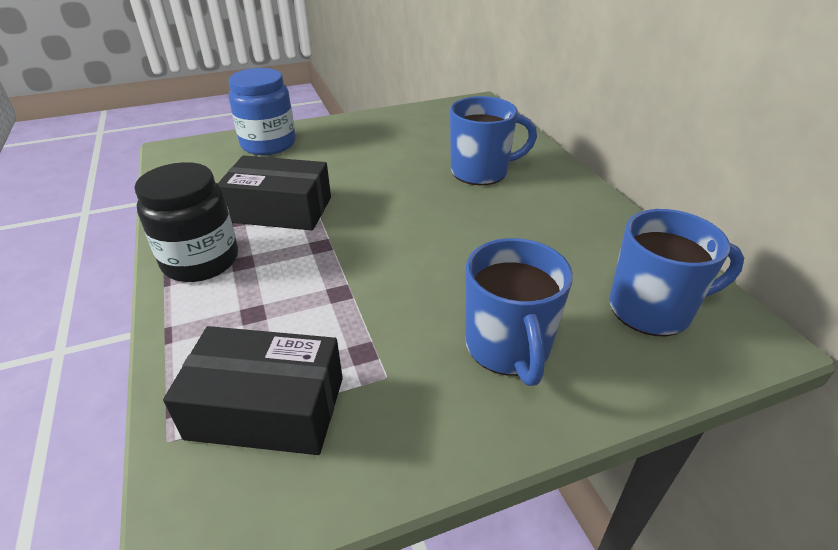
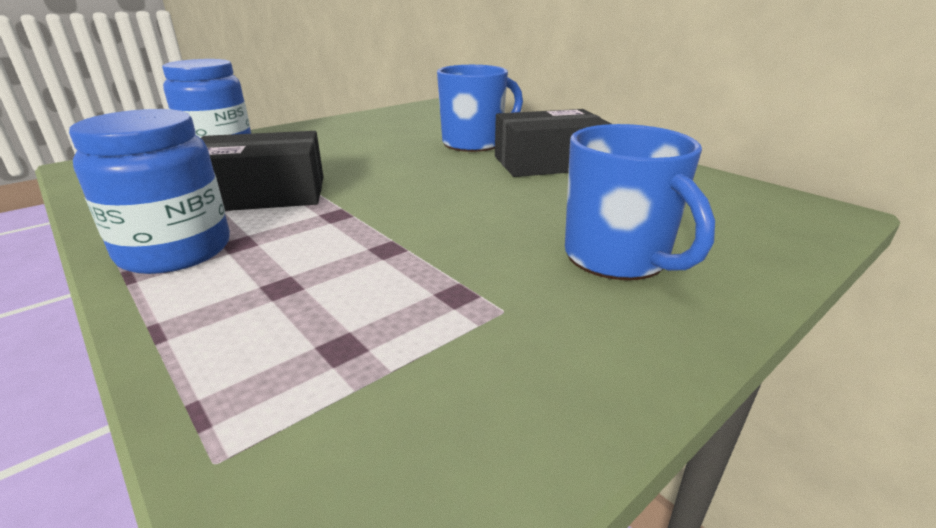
camera: 20 degrees left, 10 degrees down
black jar [134,162,238,282] -> blue jar [69,109,230,274]
black box [163,326,343,455] -> black box moved to [495,109,611,177]
blue mug [609,209,744,336] -> none

